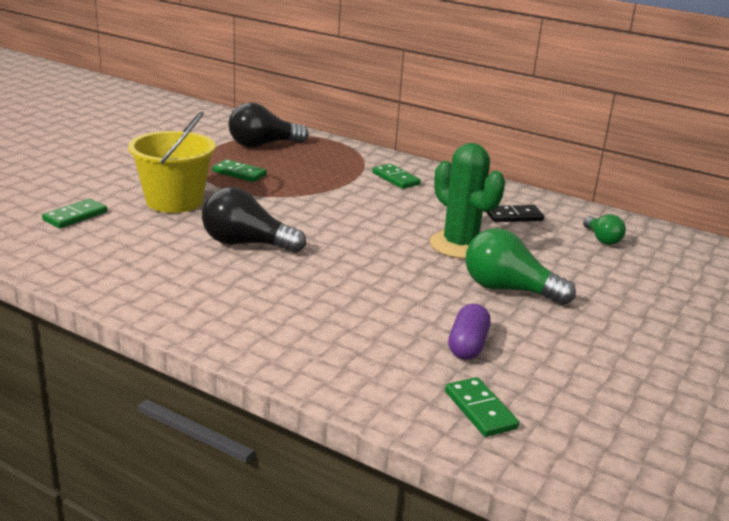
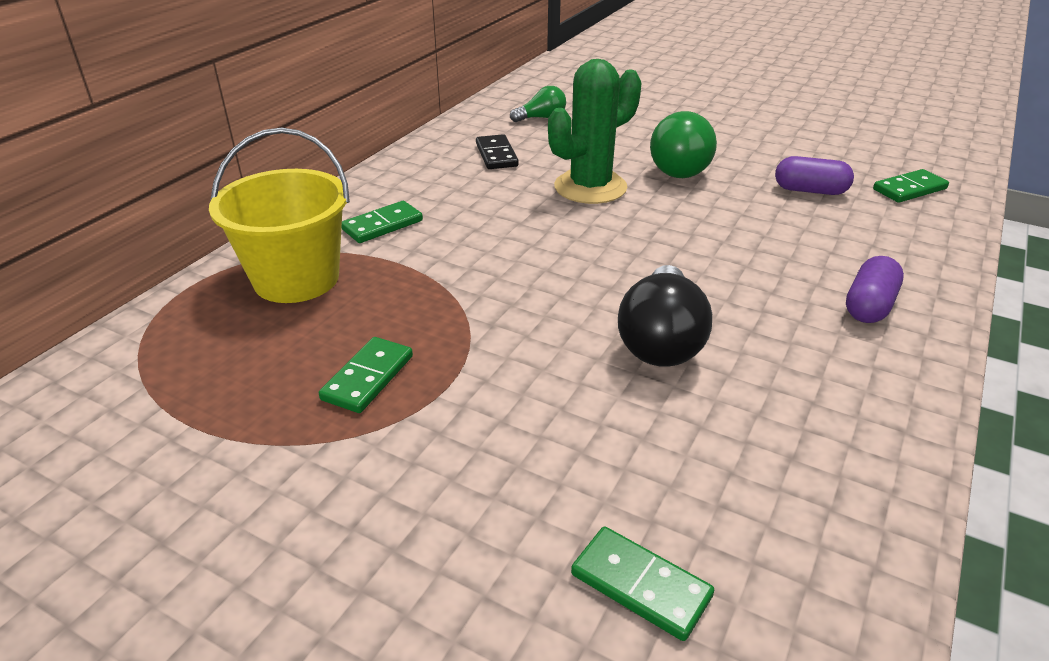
camera: 90 degrees left, 10 degrees up
yellow bucket [128,112,216,213] -> yellow bucket moved to [209,128,350,303]
black light bulb [229,102,309,148] -> none
none -> purple capsule [846,256,904,323]

